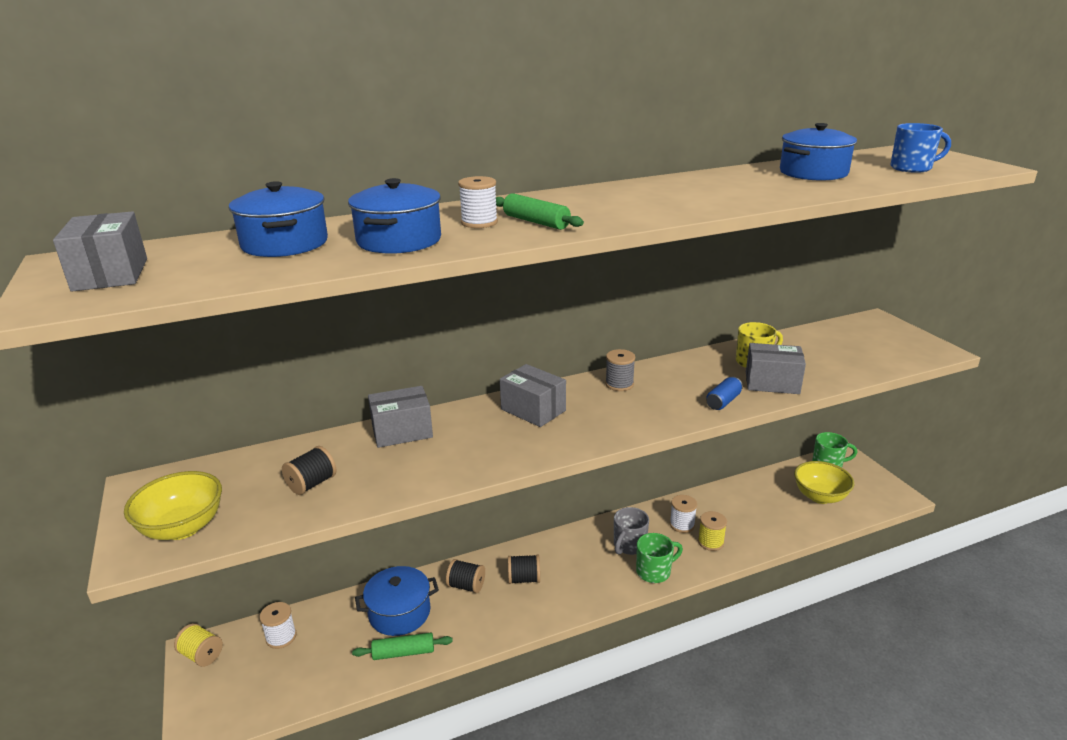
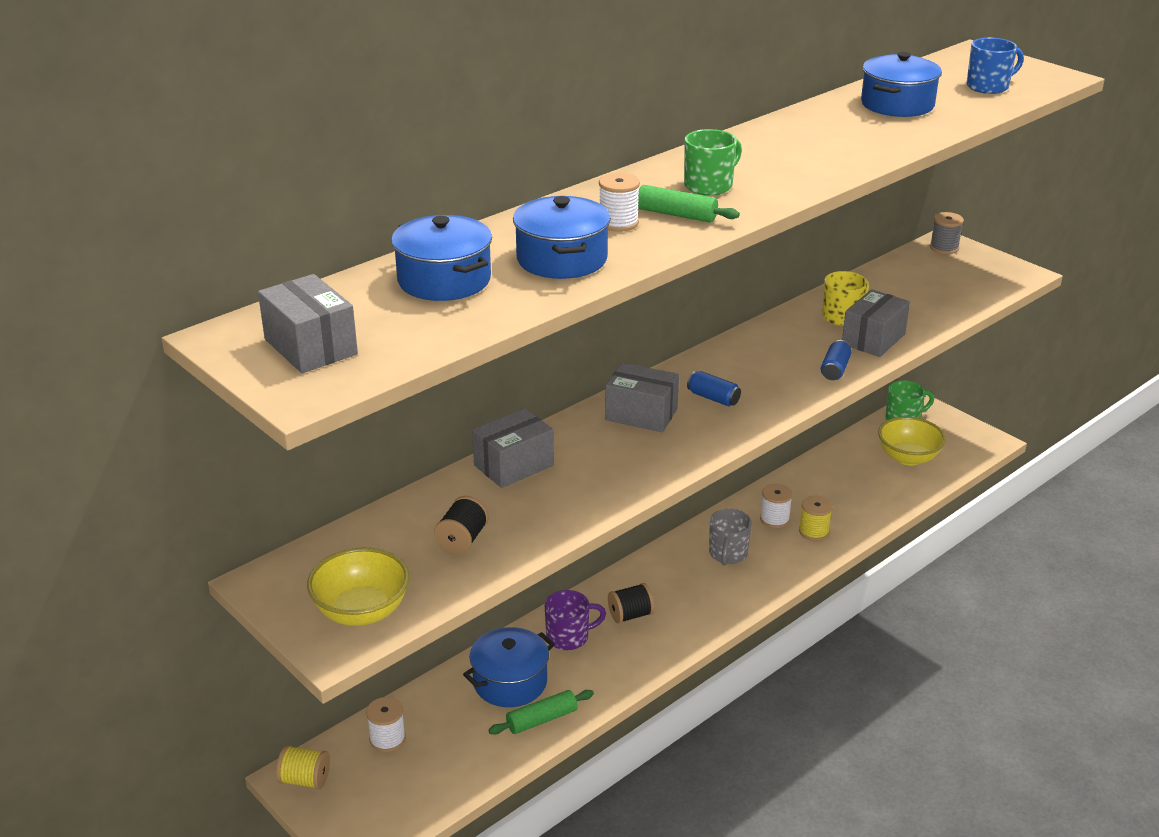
camera: 20 degrees left, 5 degrees up
black spool [446,559,485,593] -> purple mug [545,590,606,650]
grey spool [605,349,635,391] -> grey spool moved to [930,212,964,254]
green mug [636,533,683,583] -> green mug moved to [684,129,742,196]
grey box [746,343,806,394] -> grey box turned 45 degrees counterclockwise [842,289,910,357]
none -> blue can [687,371,741,406]

